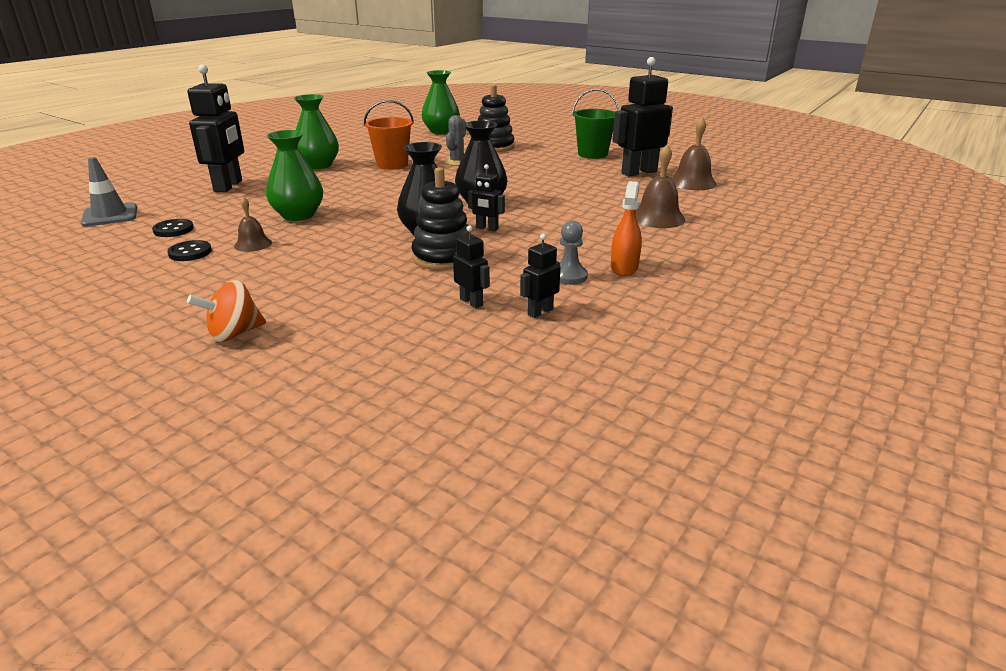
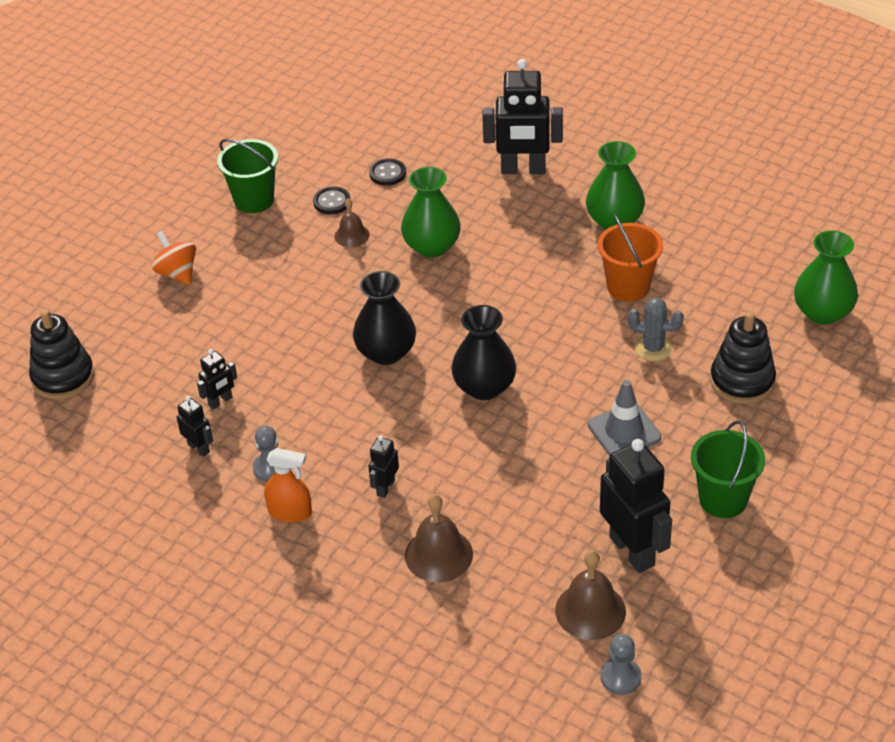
camera: 90 degrees right, 15 degrees up
grey traffic cone [81,157,137,227] -> grey traffic cone moved to [588,380,661,456]
black stacking toy [412,167,469,270] -> black stacking toy moved to [29,310,94,400]
black robot [468,164,505,231] -> black robot moved to [368,435,399,498]
none -> green bucket [217,139,278,213]
none -> grey pawn [601,634,641,695]

